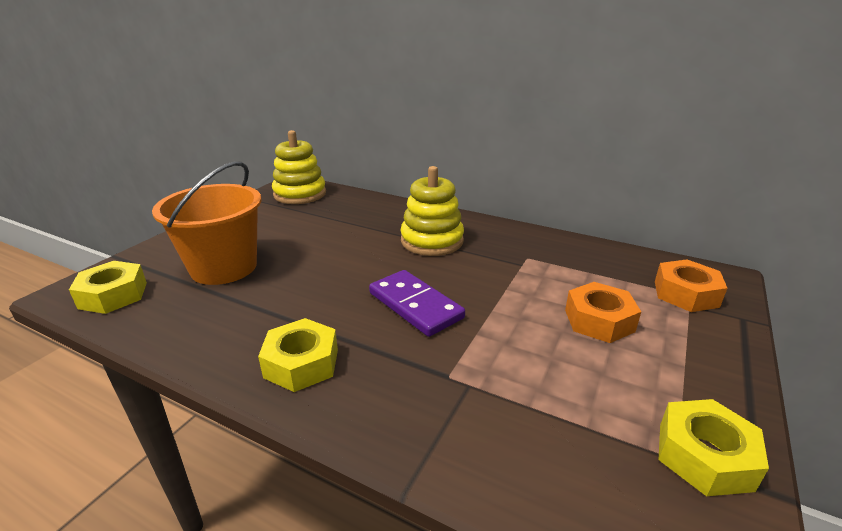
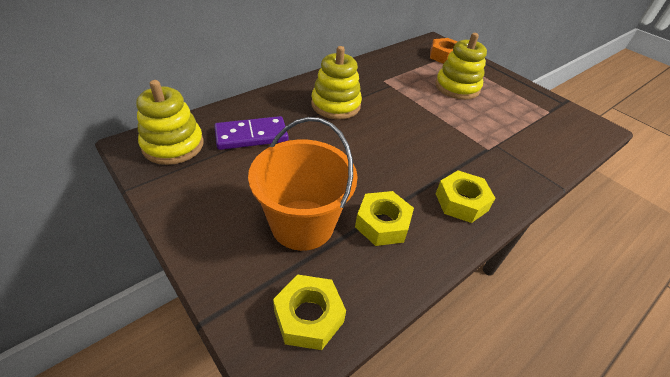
camera: 70 degrees left, 15 degrees up
purple domino [369,270,465,337] -> purple domino moved to [214,116,288,150]
orange nut [565,282,641,343] -> yellow stacking toy [435,33,487,100]
yellow nut [659,399,769,496] -> yellow nut moved to [355,191,414,246]

